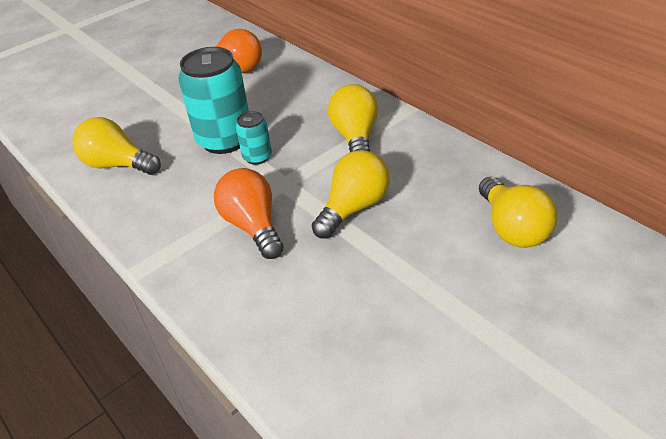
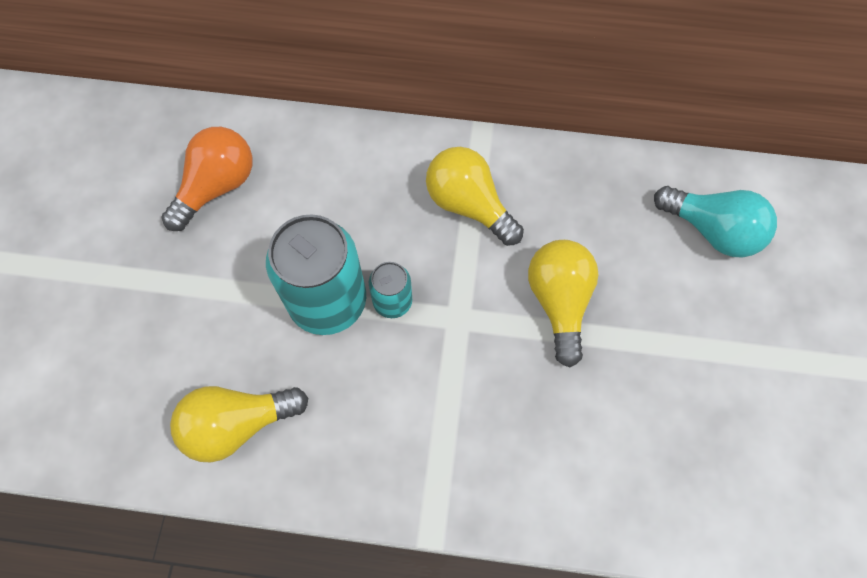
camera: 45 degrees left, 25 degrees up
orange light bulb [214,168,284,259] -> none
yellow light bulb [479,177,557,248] -> turquoise light bulb [654,186,777,257]

